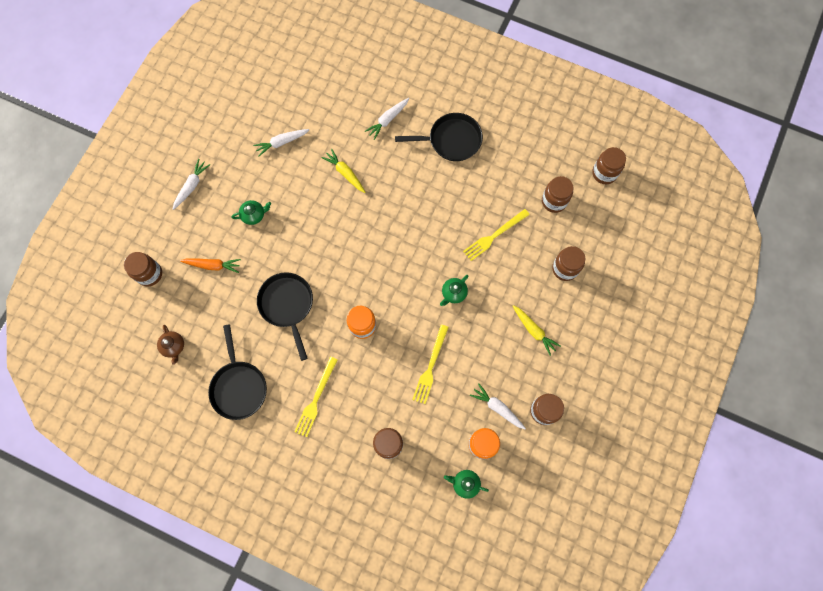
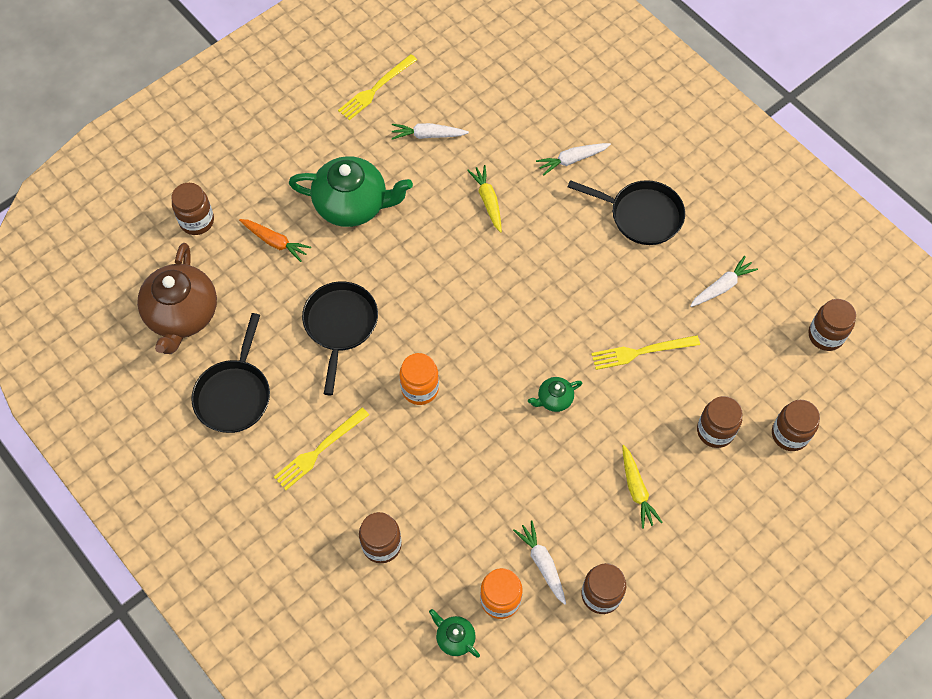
camera: 25 degrees right, 10 degrees down
brown teapot [157,325,184,365] -> brown teapot [137,243,217,354], size x2.22
white carrot [173,159,210,210] -> white carrot moved to [690,256,758,307]
green teapot [232,200,271,225] -> green teapot [289,156,413,227], size x2.22
yellow fork [412,324,449,404] -> yellow fork moved to [338,54,417,120]
brown jar [542,176,573,213] -> brown jar moved to [772,400,820,451]

